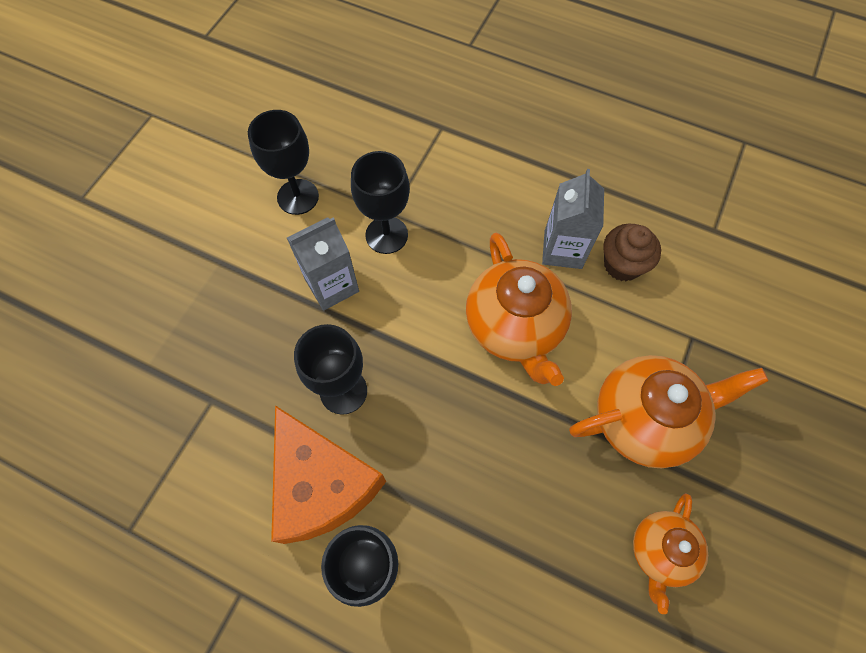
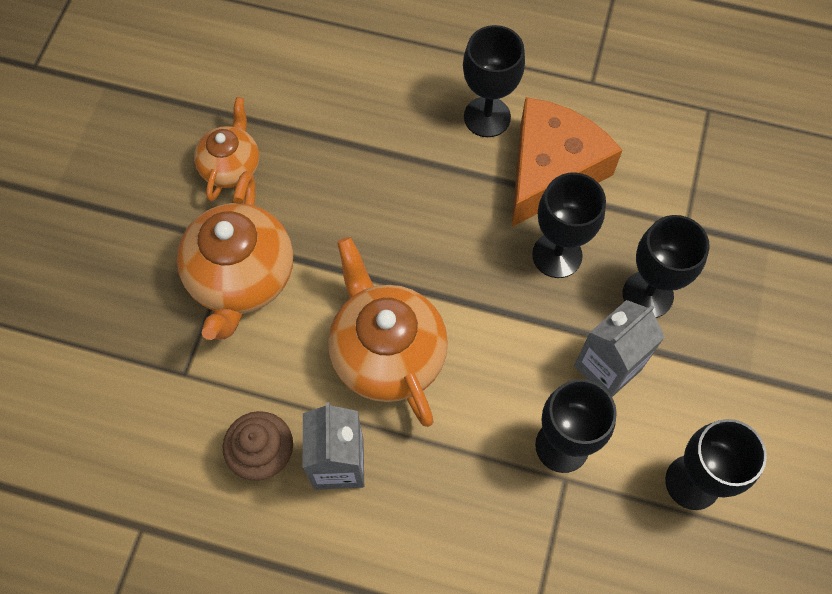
camera: 170 degrees right, 0 degrees up
orange cheese [271,405,386,544] -> orange cheese turned 75 degrees clockwise [512,97,623,227]
orange teapot [569,355,769,468] -> orange teapot turned 60 degrees counterclockwise [177,171,293,340]
none -> black goblet [623,215,710,318]

